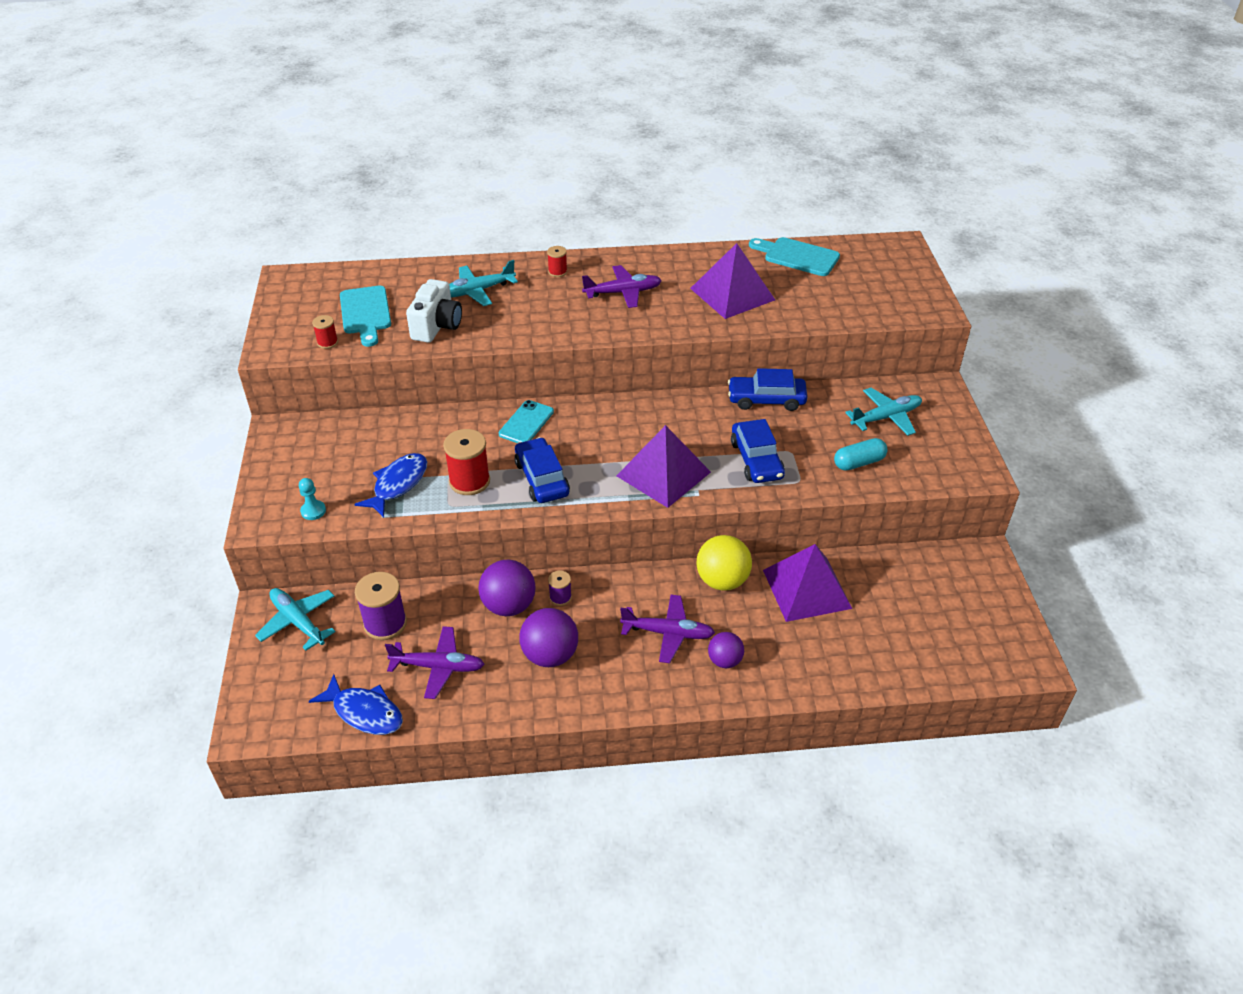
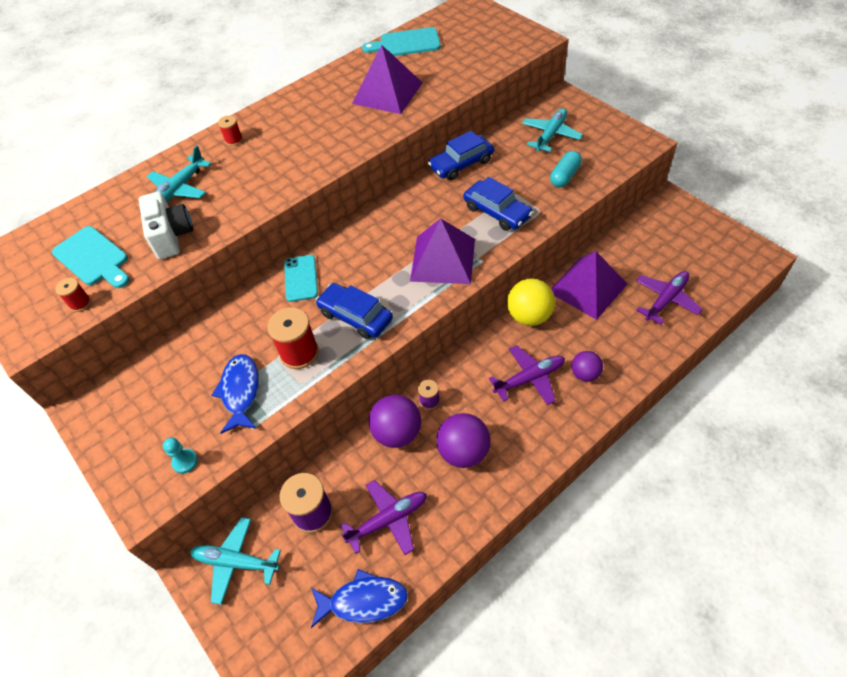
camera: 30 degrees left, 10 degrees up
purple plane [582,265,662,308] -> purple plane moved to [636,271,703,325]

